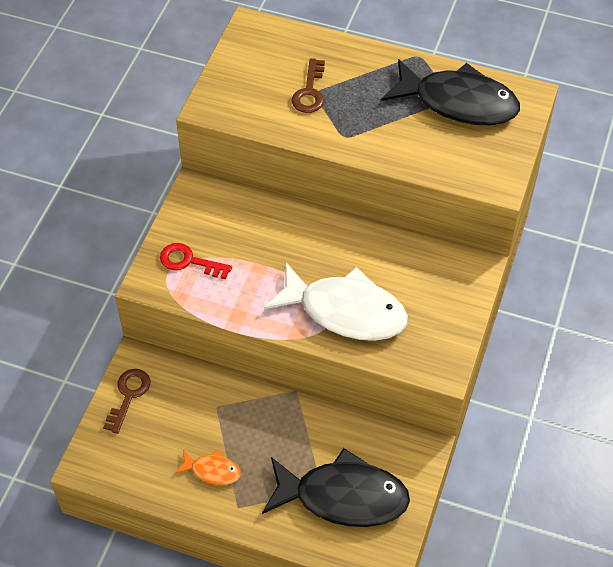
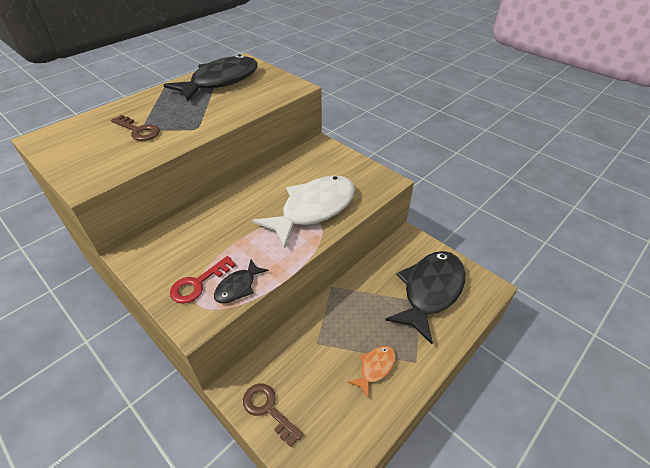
camera: 65 degrees left, 10 degrees down
none -> black fish [214,259,269,303]

